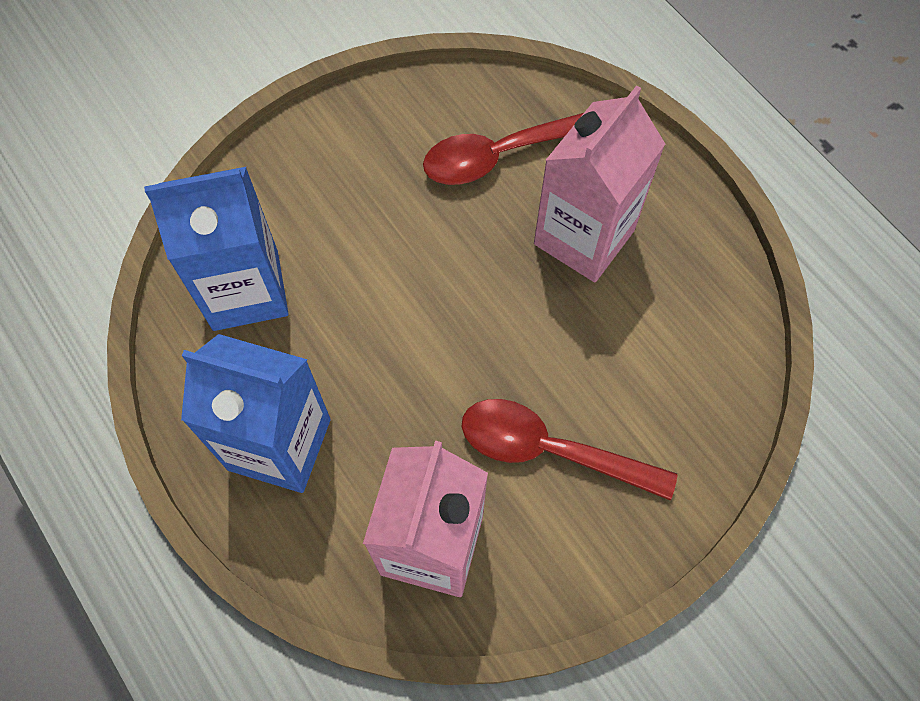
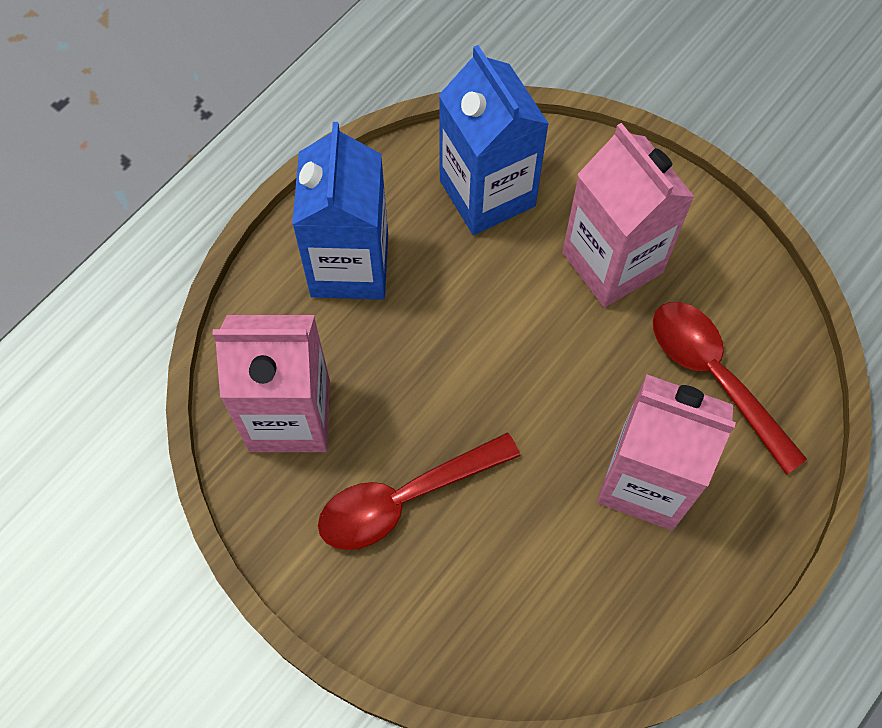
camera: 75 degrees right, 0 degrees up
red spoon [462,399,677,500] -> red spoon turned 120 degrees counterclockwise [318,433,520,550]
none -> pink carton [562,123,695,307]

